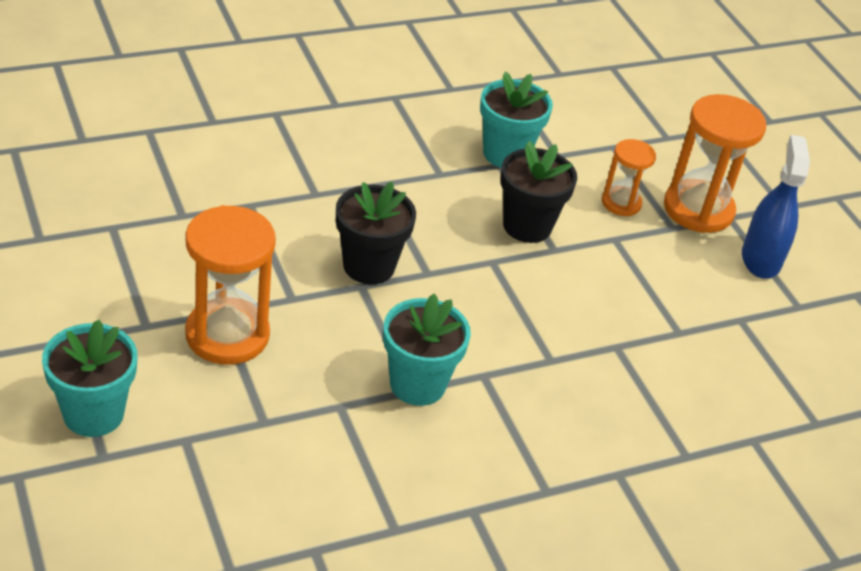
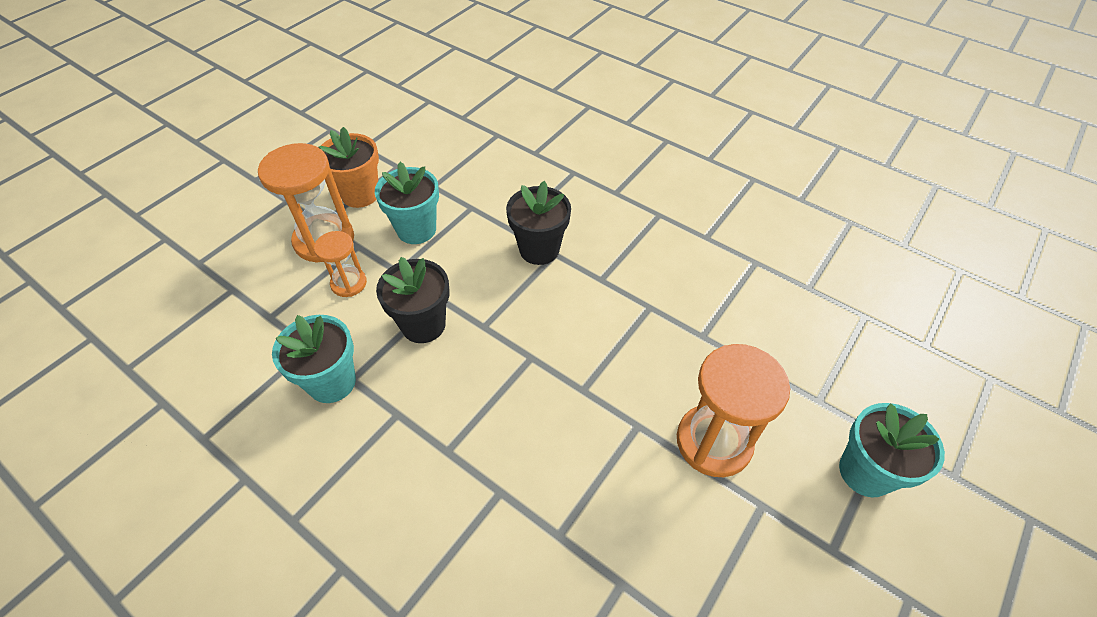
camera: 115 degrees left, 10 degrees up
black flower pot [336,182,416,284] -> black flower pot moved to [506,181,571,265]
turquoise flower pot [383,293,471,406] -> turquoise flower pot moved to [375,162,439,244]
blue spray bottle [742,135,810,279] -> orange flower pot [319,127,379,208]

